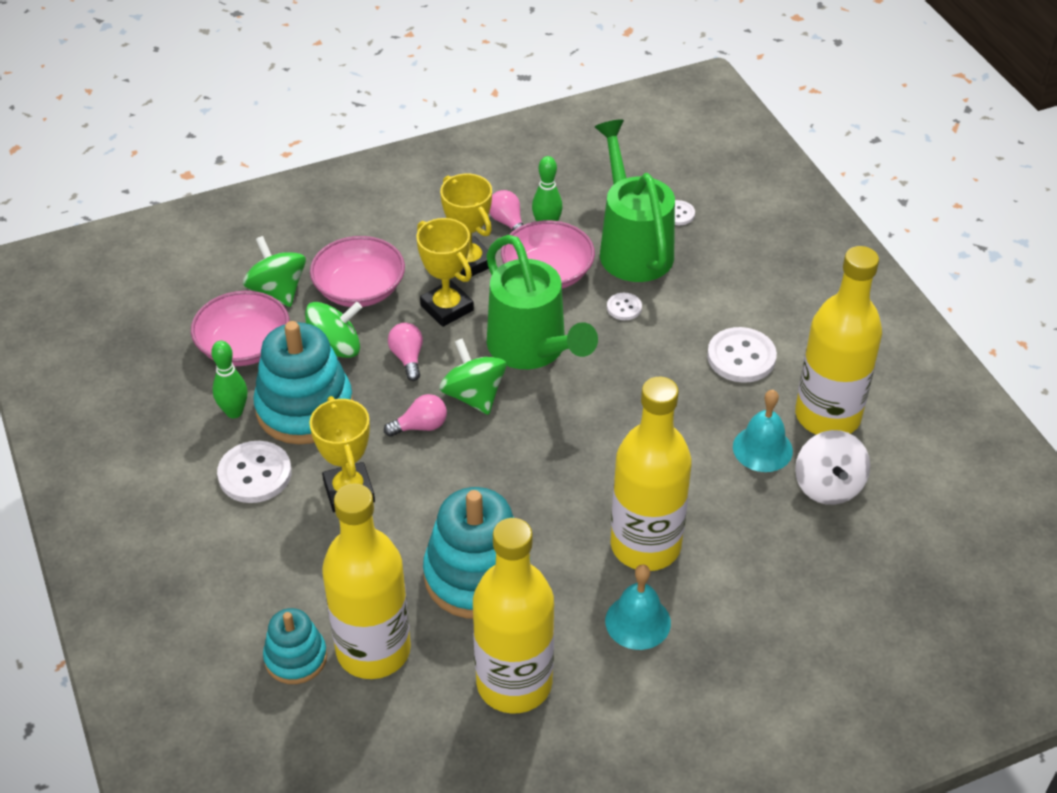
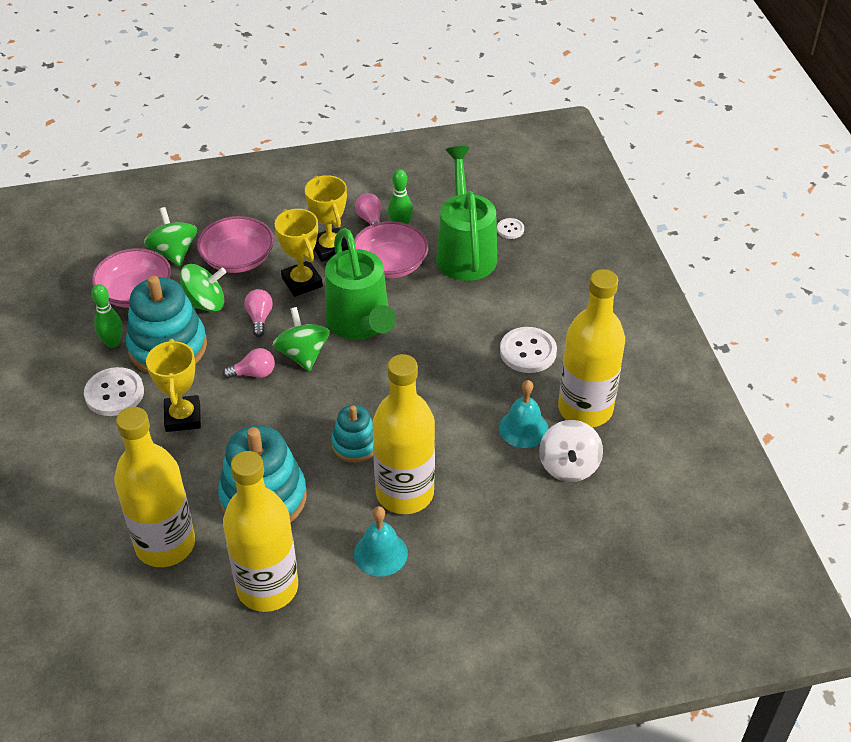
camera: 10 degrees right, 0 degrees up
turquoise stacking toy [263,608,327,684] -> turquoise stacking toy moved to [331,405,373,463]
white button [607,293,642,320] -> none

